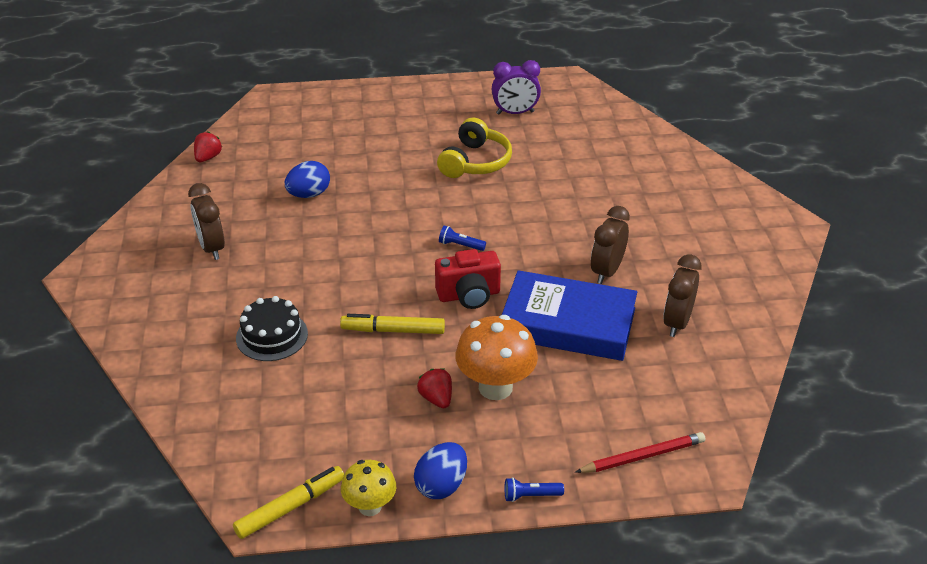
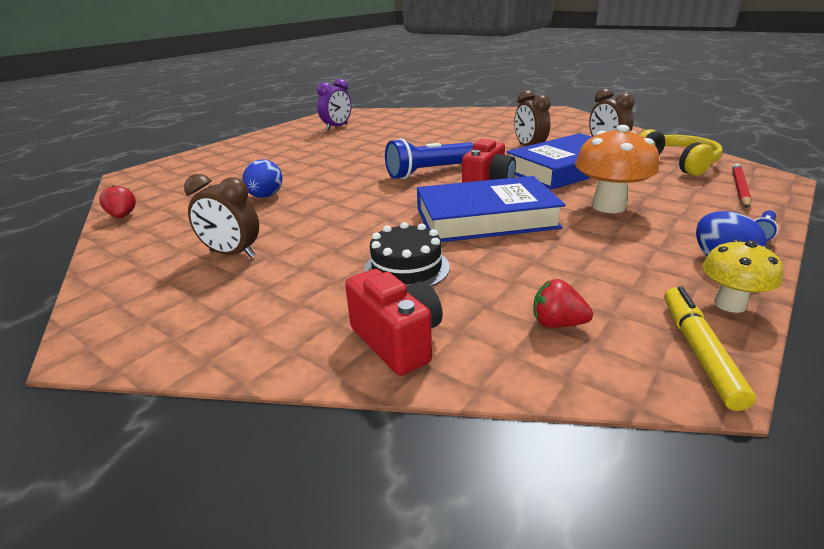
camera: 45 degrees left, 10 degrees down
yellow marker [340,314,445,334] -> blue book [417,176,565,242]
red strawberry [417,368,452,408] -> red strawberry moved to [533,279,593,328]
yellow headphones [437,118,512,178] -> yellow headphones moved to [640,129,722,176]
blue flashlight [439,225,486,251] -> blue flashlight [385,138,473,179], size x2.27
none -> red camera [345,269,443,376]

